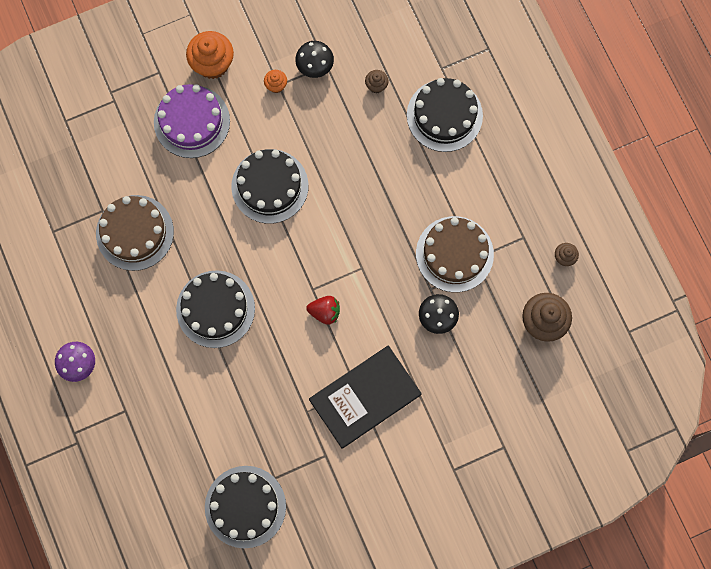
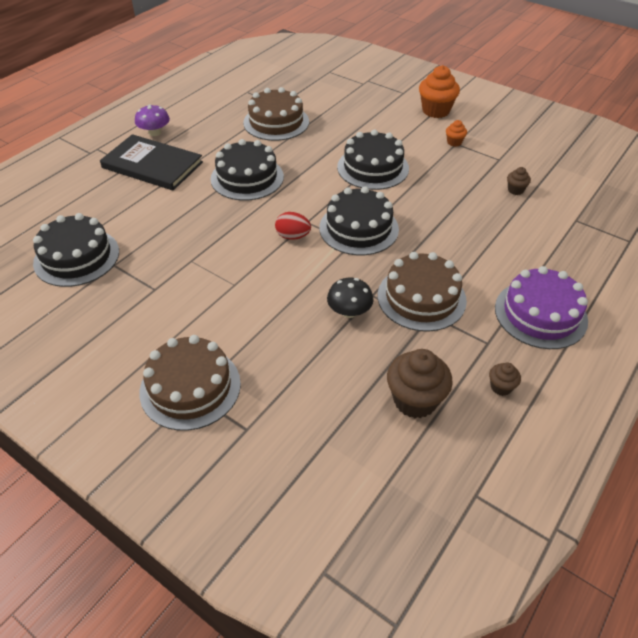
camera: 60 degrees right, 30 degrees down
purple cake [154,84,230,158] -> purple cake moved to [495,266,588,349]
black mushroom [295,41,334,78] -> none
red strawberry [306,296,340,325] -> red egg [275,212,311,240]
black book [309,345,421,449] -> black book moved to [100,134,203,190]
black cake [407,78,483,152] -> black cake moved to [319,186,399,255]
none -> brown cake [140,335,241,431]

